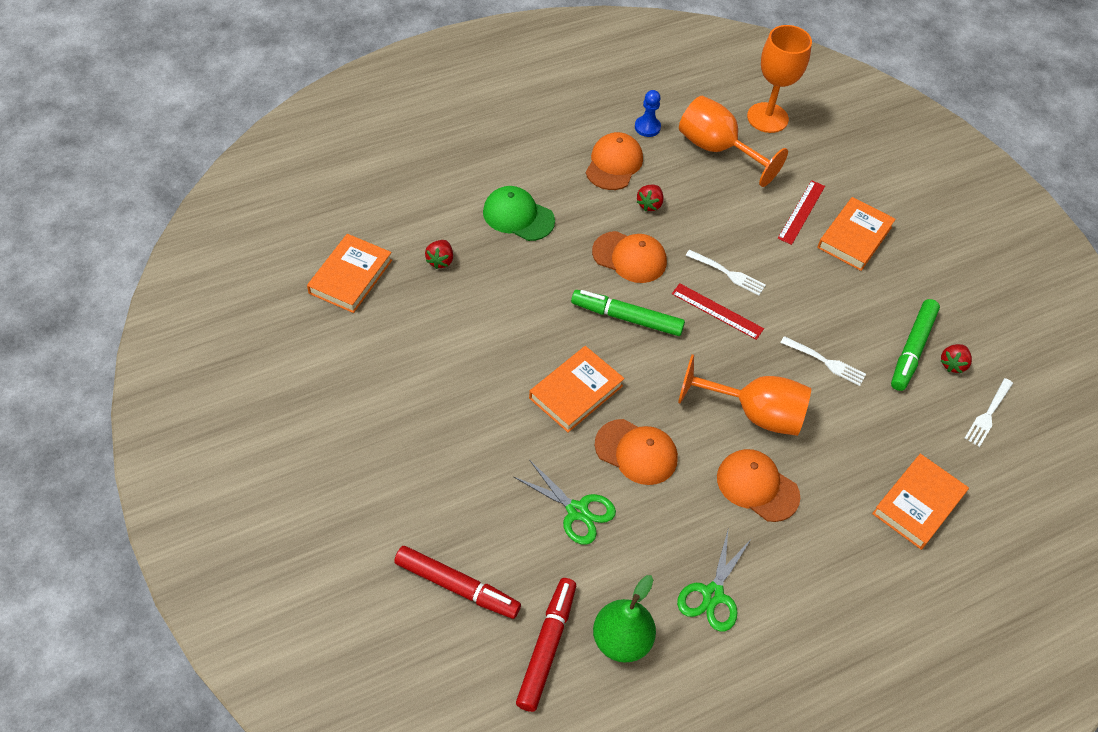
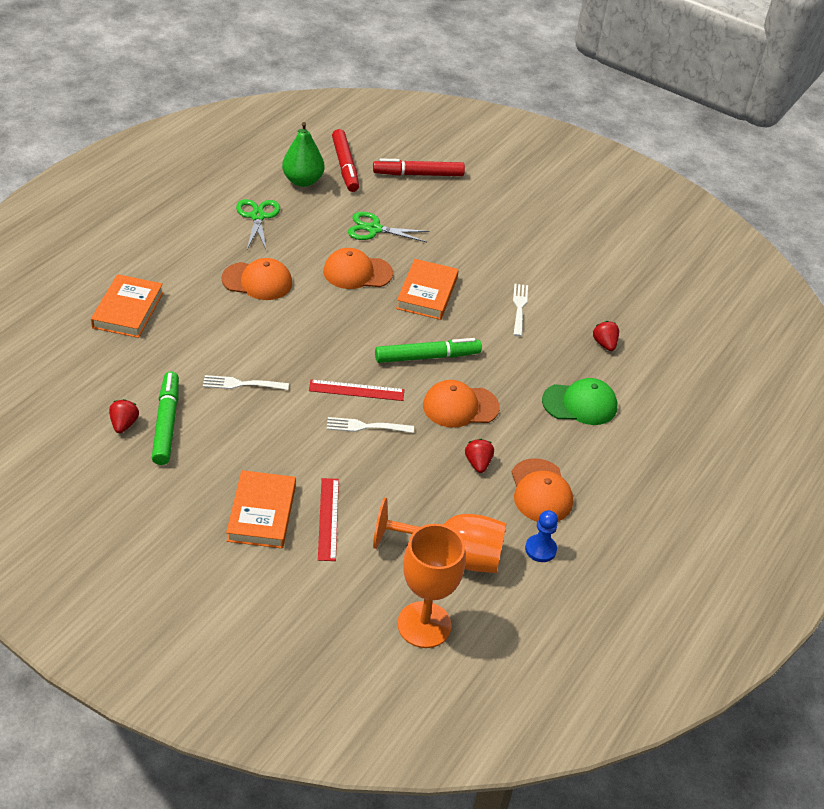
camera: 150 degrees right, 10 degrees down
orange book [307,234,392,313] -> none
orange goblet [678,354,811,436] -> none
white fork [964,378,1013,447] -> white fork moved to [513,284,528,337]

